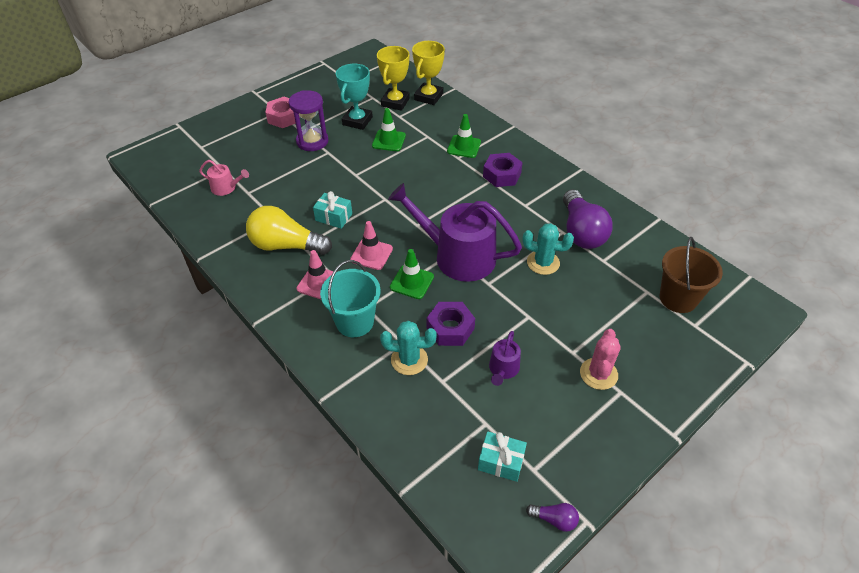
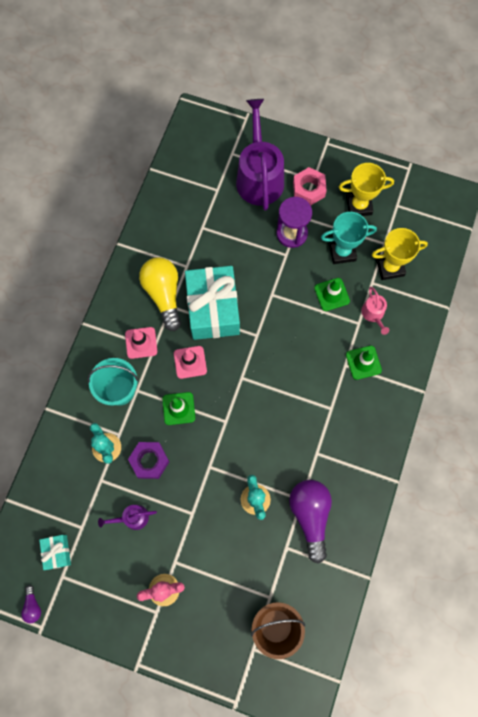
camera: 60 degrees right, 25 degrees up
pink watering can [199,160,249,196] -> pink watering can moved to [361,287,389,335]
turquoise gift [313,191,352,229] -> turquoise gift [185,266,240,340], size x2.20
purple watering can [388,183,522,282] -> purple watering can moved to [236,99,284,211]
yellow trophy [412,41,445,105] -> yellow trophy moved to [339,163,394,216]
purple nut [483,153,523,187] -> none
purple light bulb [563,189,613,249] -> purple light bulb turned 120 degrees clockwise [289,480,332,564]

